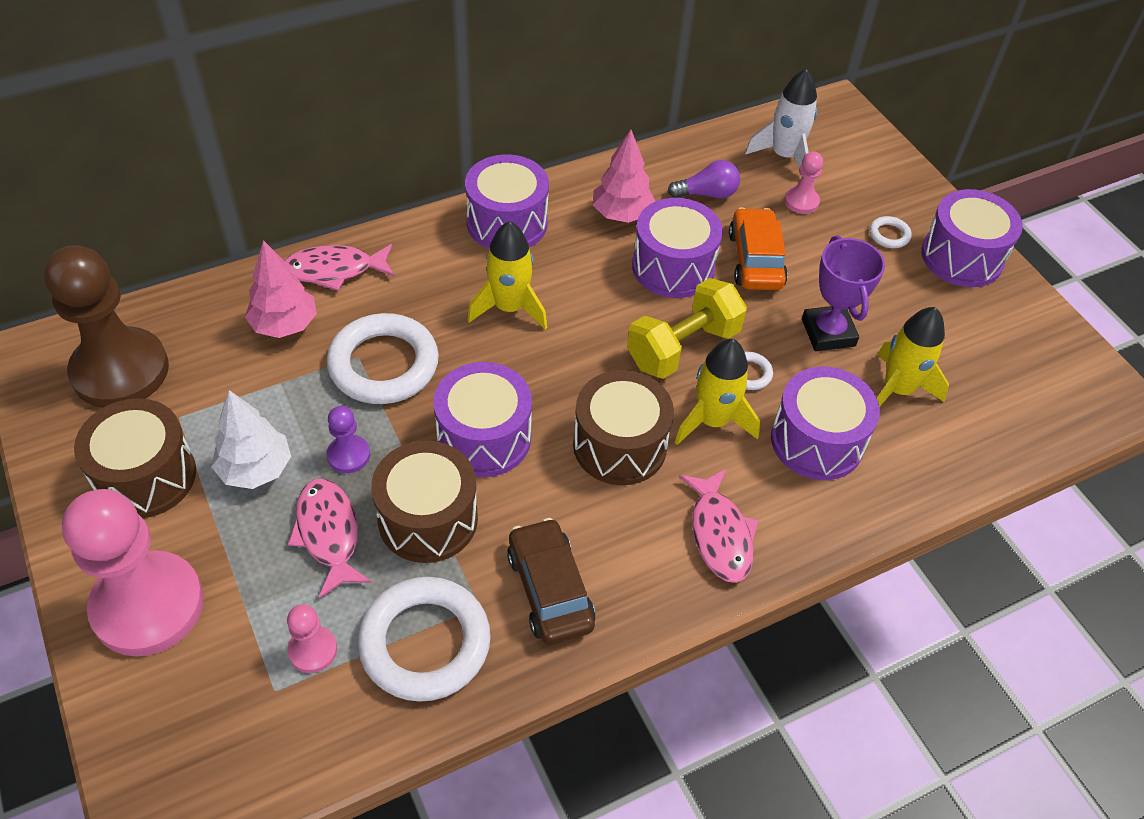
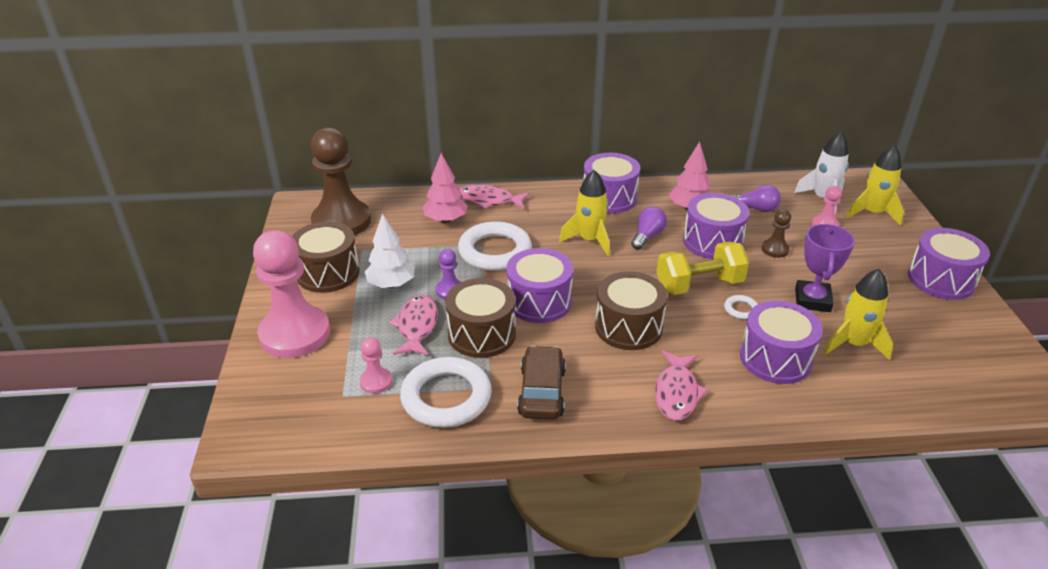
camera: 25 degrees right, 15 degrees down
yellow rocket [675,339,760,445] -> yellow rocket moved to [846,144,904,226]
orange car [729,207,788,290] -> brown pawn [762,209,791,258]
white ring [869,216,912,248] -> none
none -> purple light bulb [631,207,667,250]

